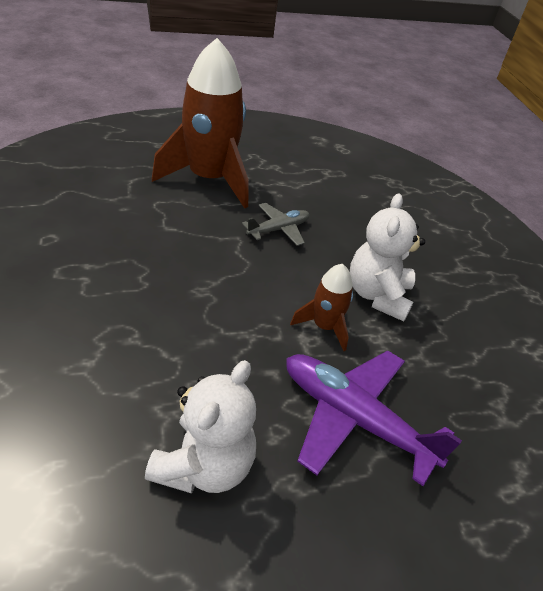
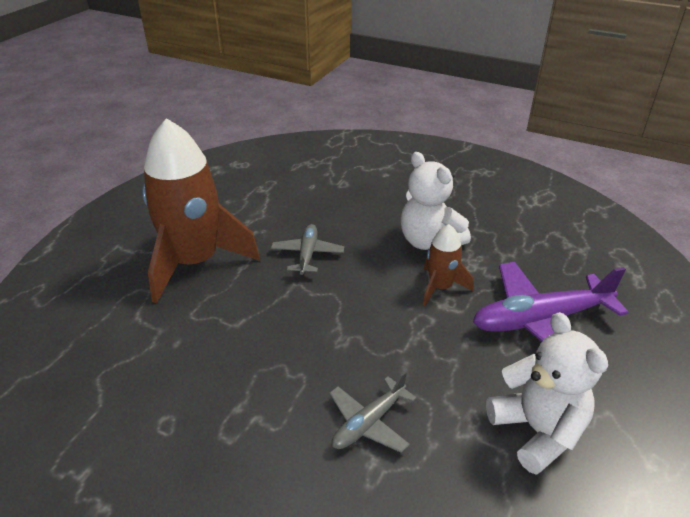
camera: 45 degrees left, 5 degrees down
none -> grey plane [329,371,417,453]

